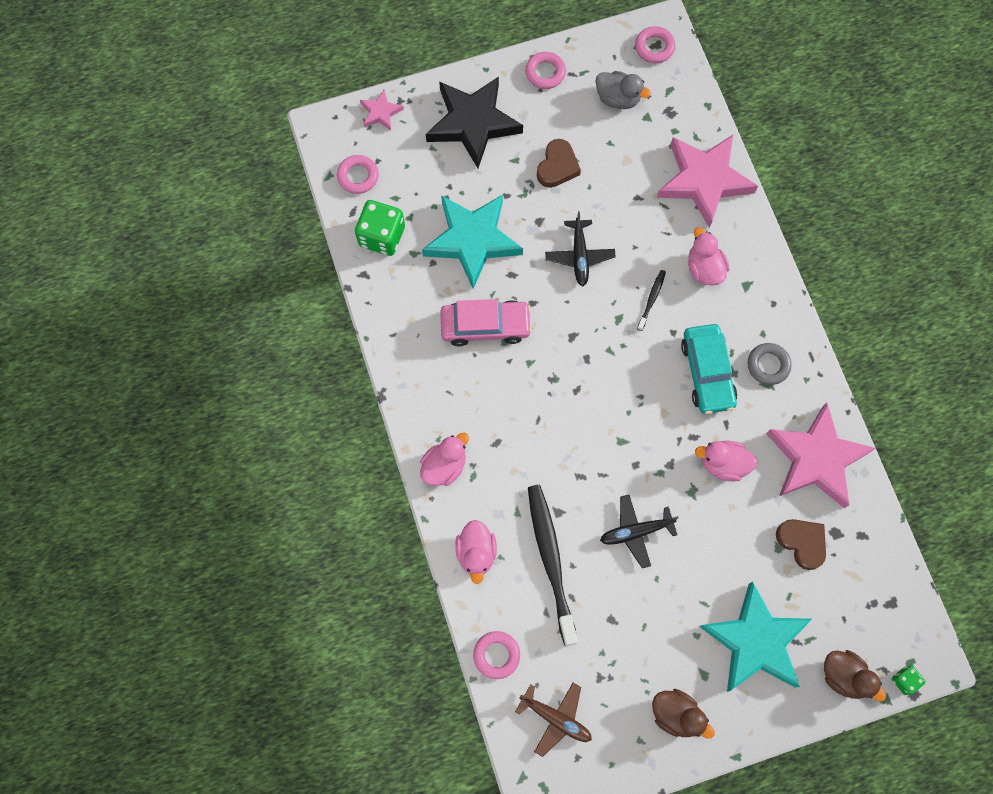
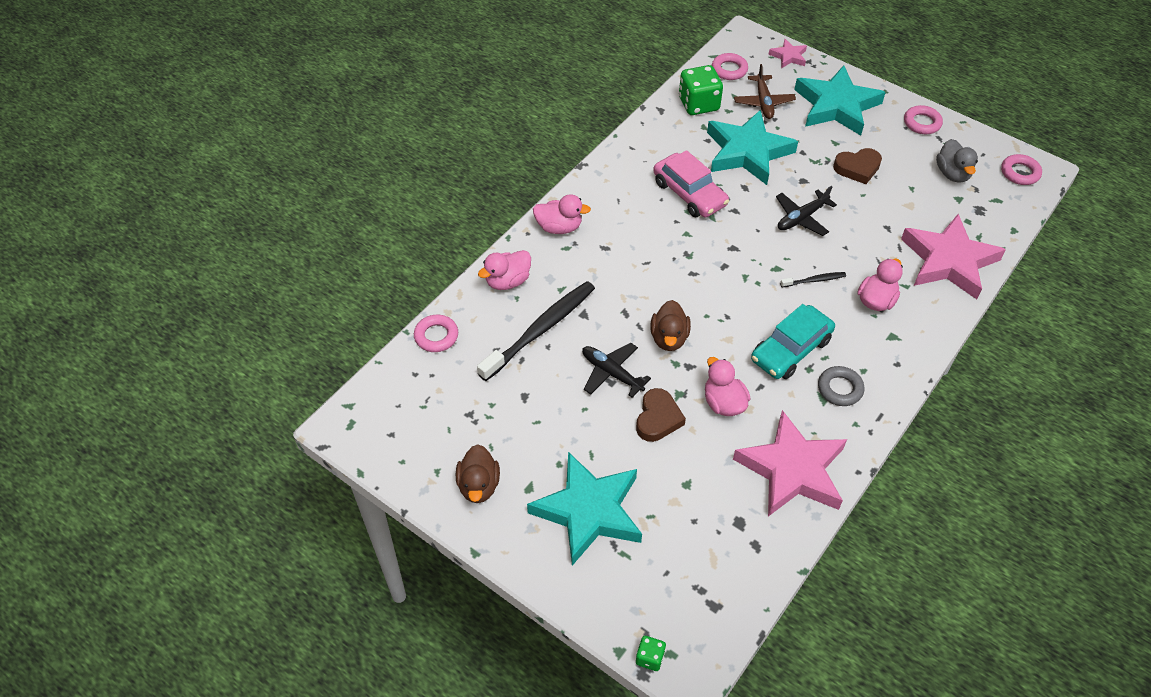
camera: 55 degrees right, 20 degrees down
black star [426,76,523,168] -> turquoise star [794,65,886,136]
brown plane [515,683,592,757] -> brown plane moved to [734,64,796,119]
brown heart [776,519,826,570] -> brown heart moved to [636,388,686,442]
brown duck [824,650,886,702] -> brown duck moved to [650,300,691,351]

